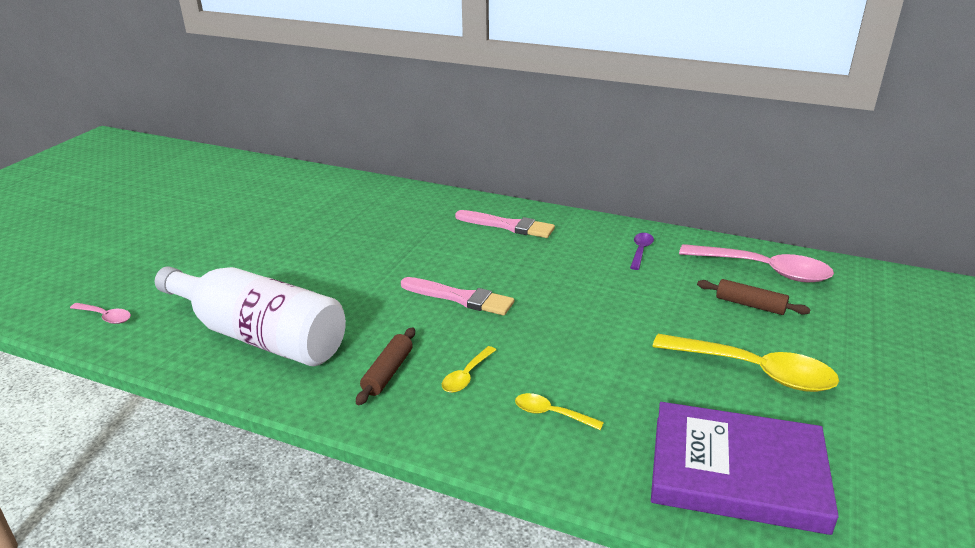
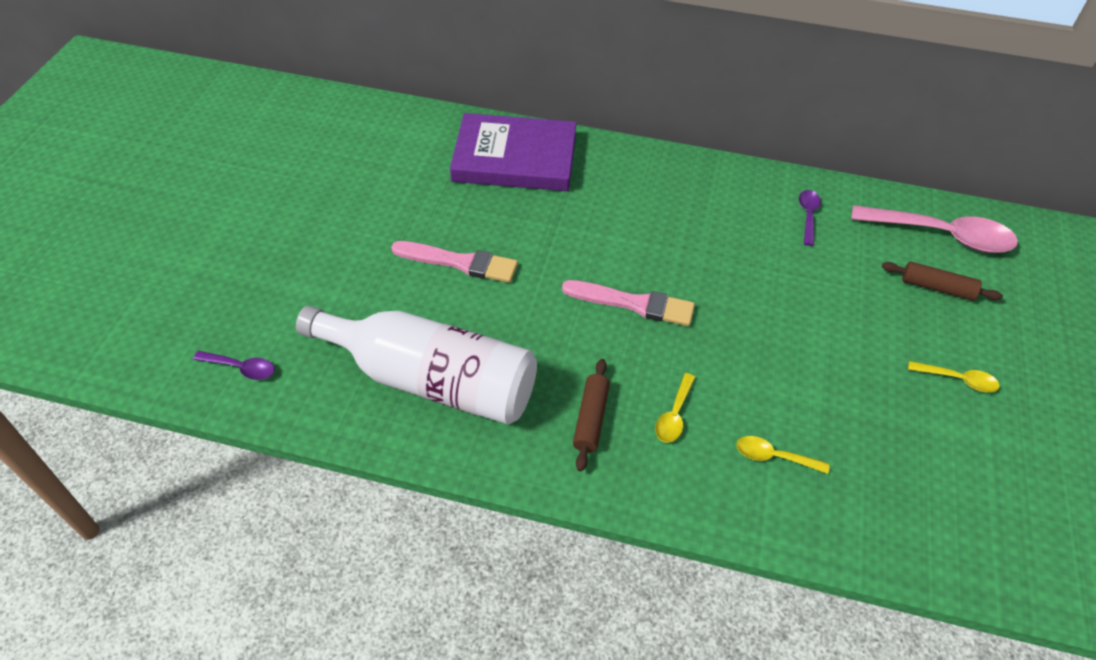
camera: 10 degrees left, 20 degrees up
pink spoon [70,303,131,324] -> purple spoon [193,351,275,380]
pink brush [455,210,555,238] -> pink brush moved to [391,241,518,283]
purple book [651,402,839,535] -> purple book moved to [450,113,577,191]
yellow spoon [652,334,839,392] -> yellow spoon [908,361,1000,392], size x0.48

